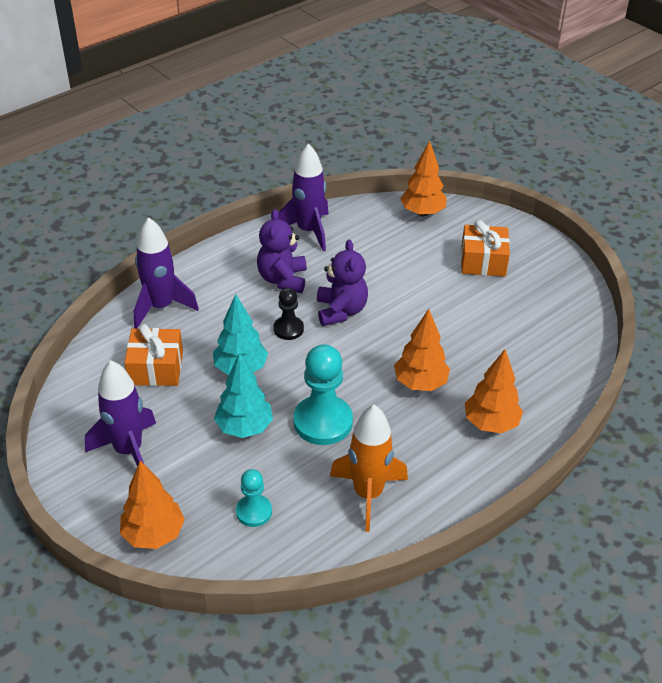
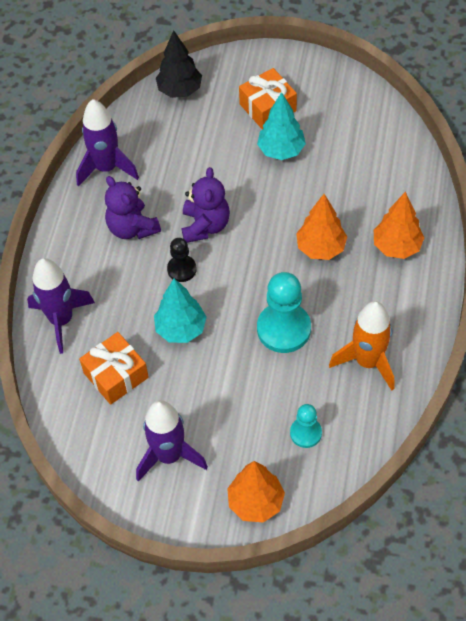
camera: 35 degrees left, 15 degrees up
turquoise tree [214,353,273,438] -> turquoise tree moved to [257,92,306,160]
purple teddy bear [317,240,368,326] -> purple teddy bear turned 45 degrees clockwise [182,167,230,243]
orange tree [400,140,447,217] -> black tree [156,30,202,98]

